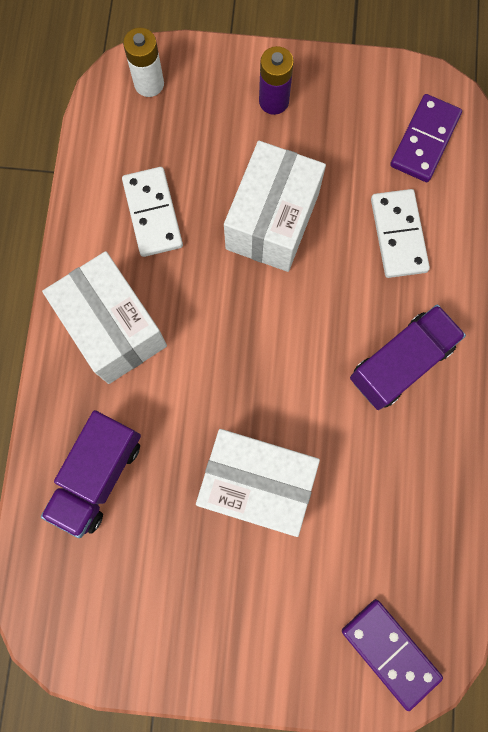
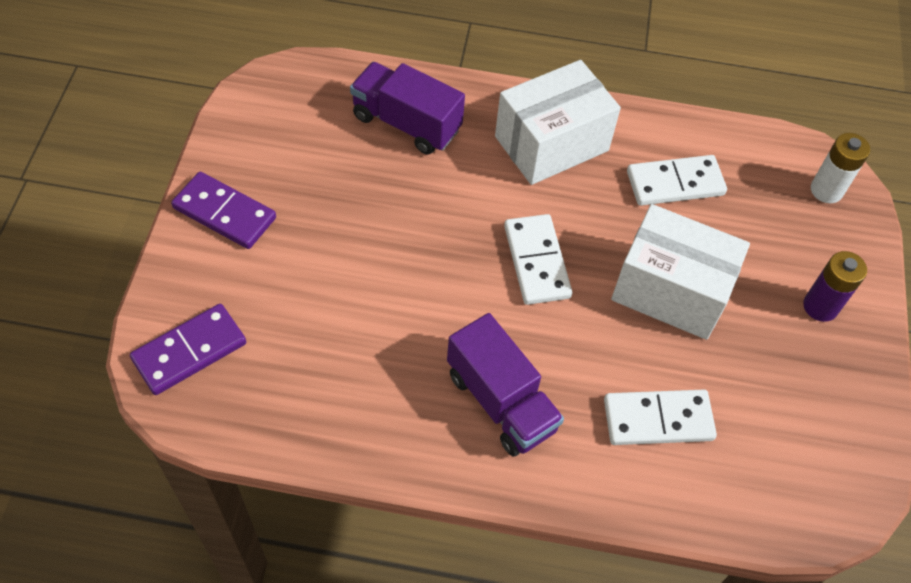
camera: 90 degrees right, 20 degrees down
white box [196,429,320,537] -> none
purple domino [390,94,462,182] -> purple domino moved to [171,172,276,249]
none -> white domino [504,214,572,305]

